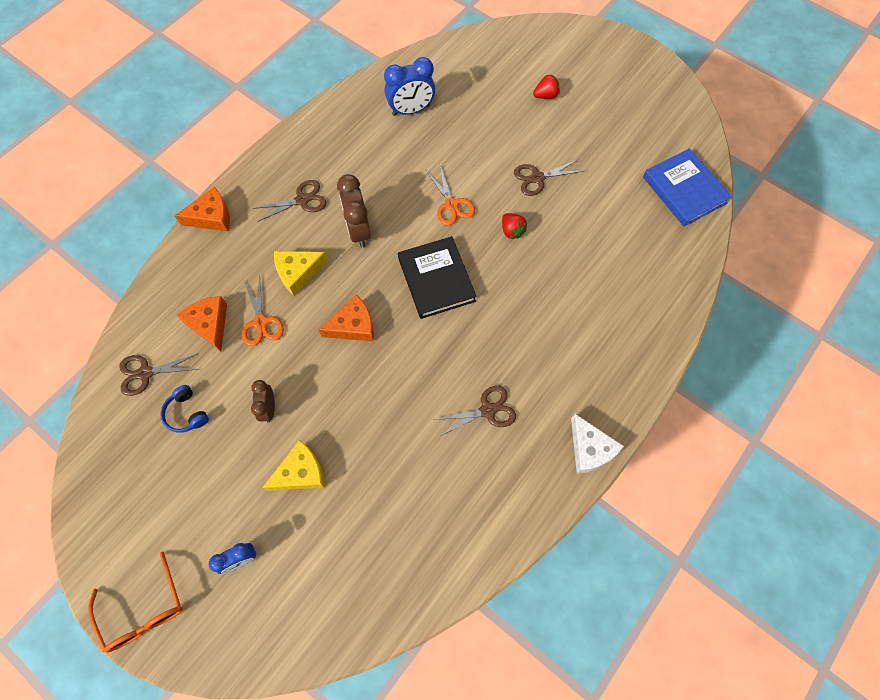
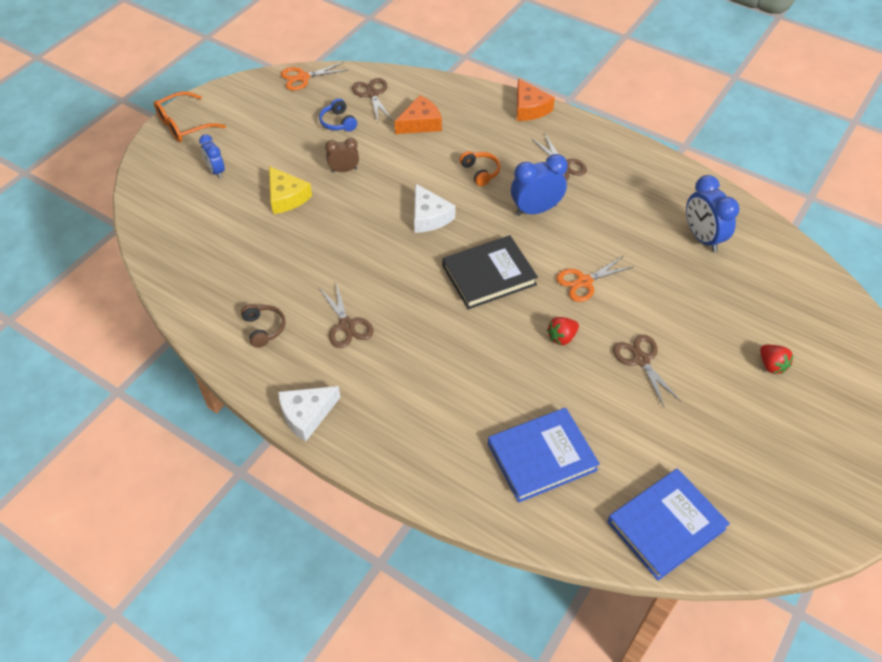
camera: 85 degrees right, 15 degrees down
blue headphones [160,385,209,433] -> blue headphones turned 75 degrees counterclockwise [319,98,357,131]
orange scissors [242,276,284,346] -> orange scissors moved to [281,62,348,91]
yellow cheese [274,251,328,296] -> orange headphones [459,151,501,186]
orange cheese [319,294,374,341] -> white cheese [414,183,456,233]
brown clock [337,174,371,248] -> blue clock [511,154,568,216]
none -> brown headphones [241,304,286,348]
none -> blue book [488,408,600,503]

